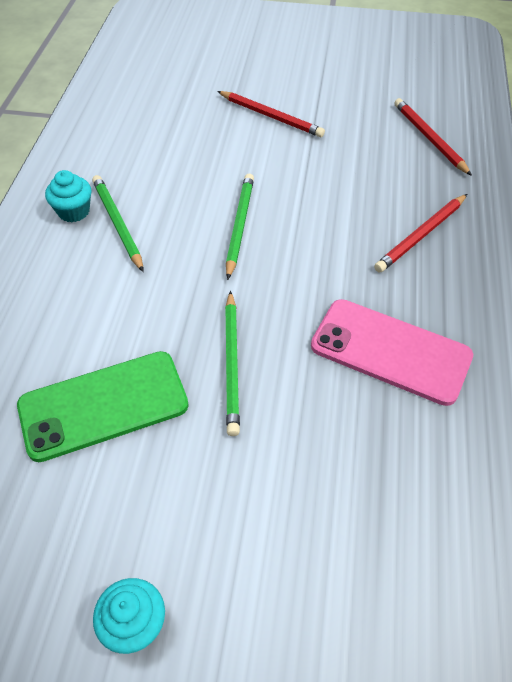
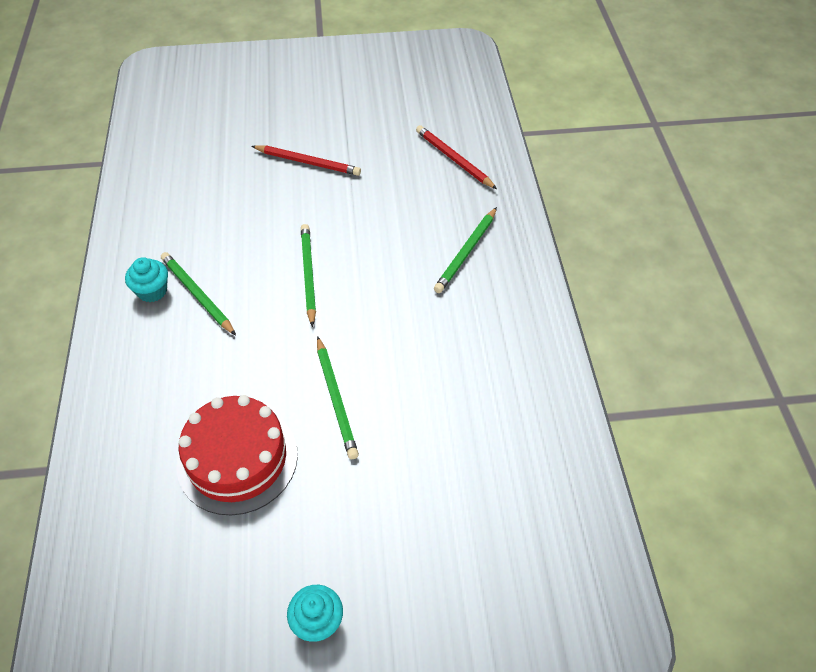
camera: 15 degrees left, 0 degrees up
green phone [17,351,189,462] -> red cake [176,395,298,515]
pink phone [311,299,473,406] -> none
red pencil [374,194,467,273] -> green pencil [434,207,497,293]

